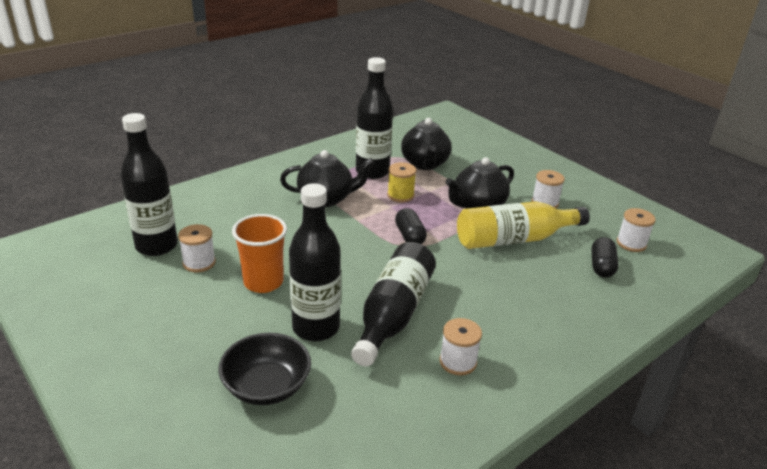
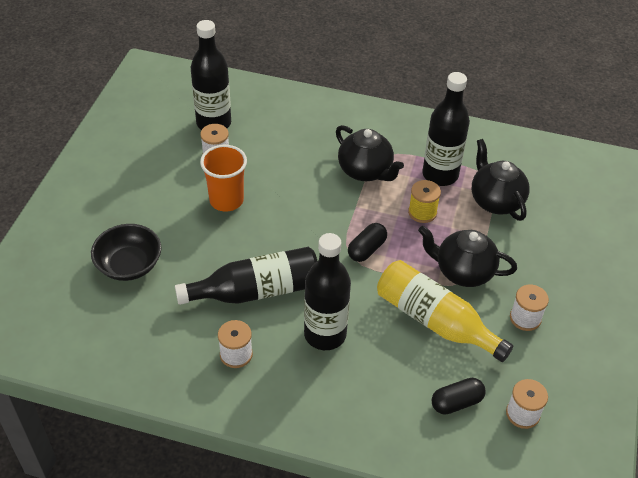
camera: 55 degrees right, 15 degrees up
black bottle [289,183,341,341] -> black bottle moved to [304,233,351,350]
black teapot [401,118,451,170] -> black teapot turned 105 degrees clockwise [471,139,530,221]

